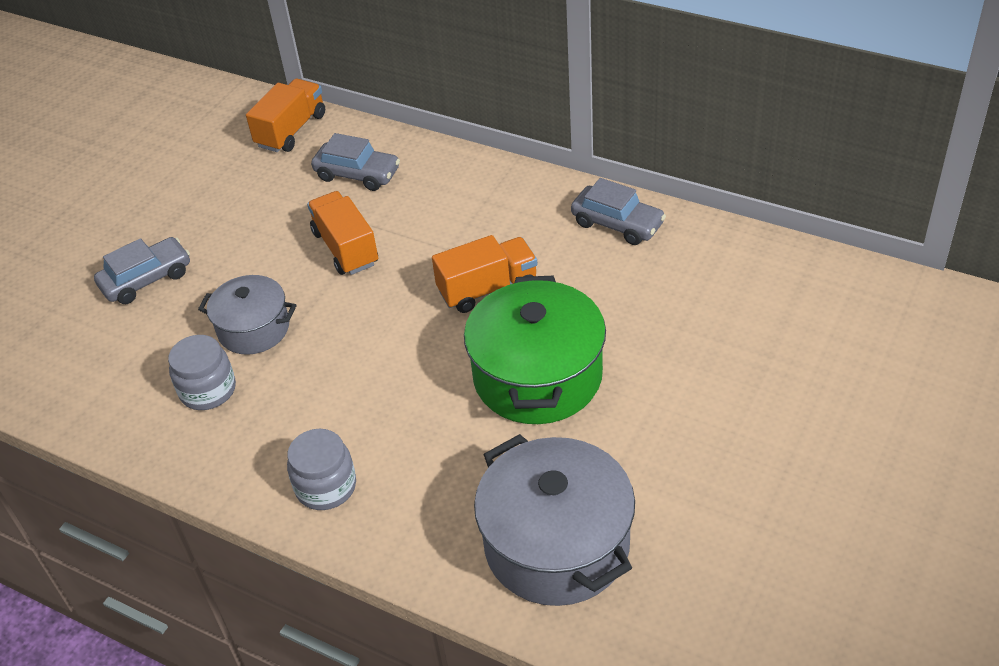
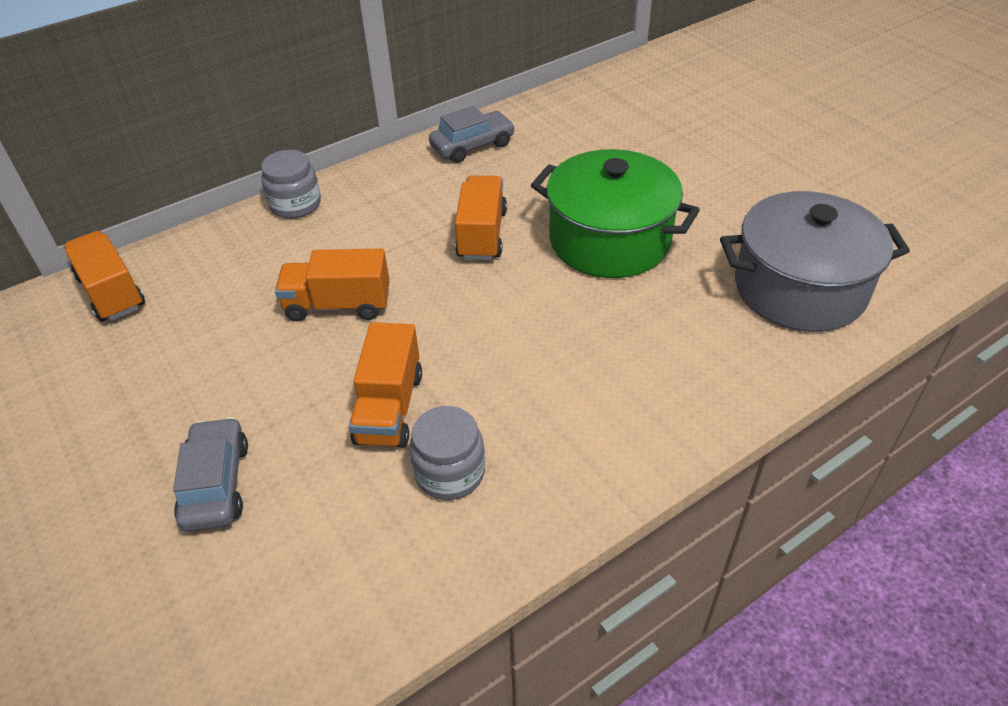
camera: 65 degrees left, 0 degrees up
grey pot [198,275,296,355] -> orange truck [349,322,422,448]
grey jar [287,429,356,510] -> grey jar moved to [261,150,321,219]
grey car [311,133,400,191] -> none

